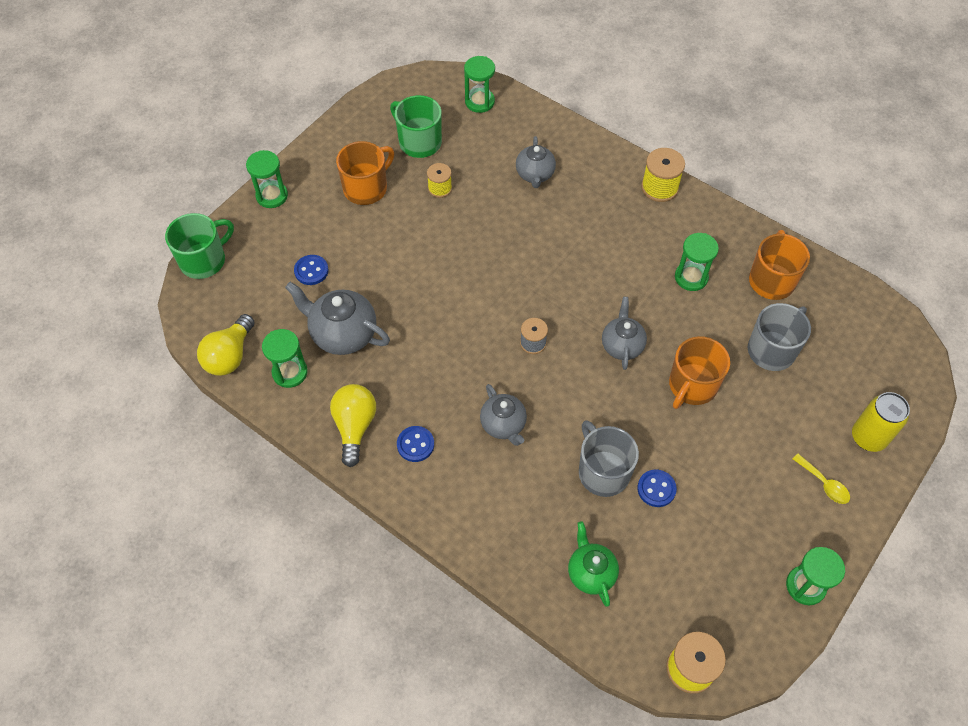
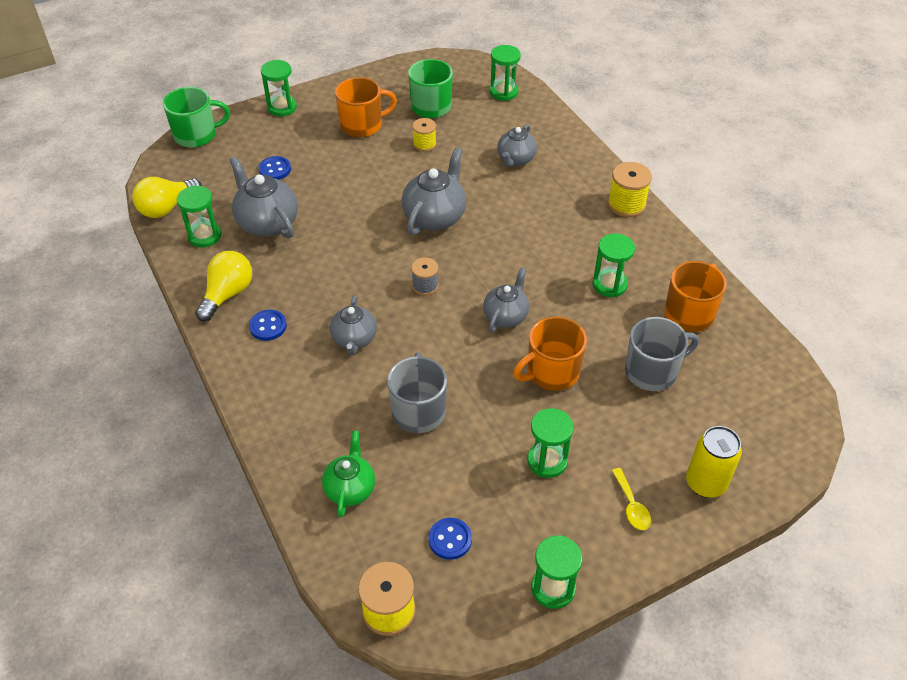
camera: 25 degrees right, 10 degrees down
blue button [637,470,677,507] -> blue button moved to [428,518,472,560]
none -> grey teapot [402,147,466,235]
none -> green hourglass [527,408,573,478]

